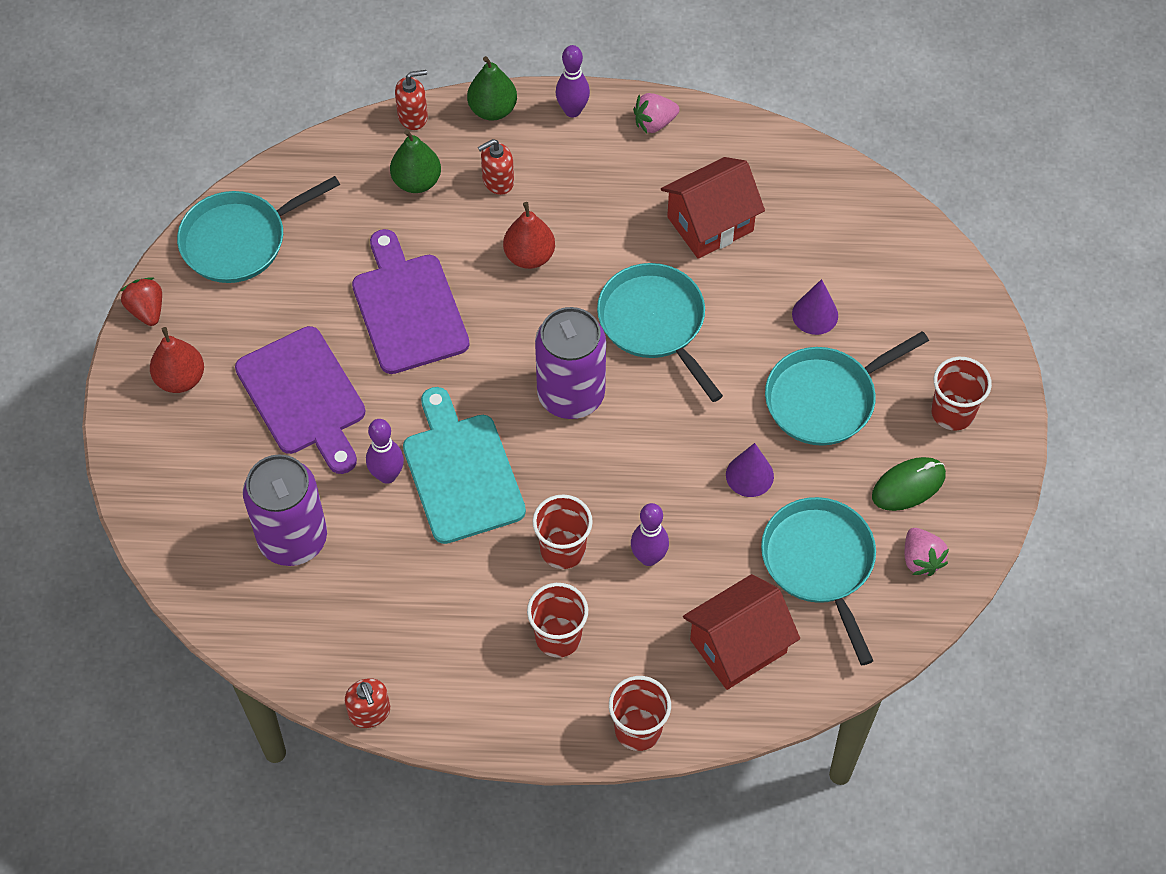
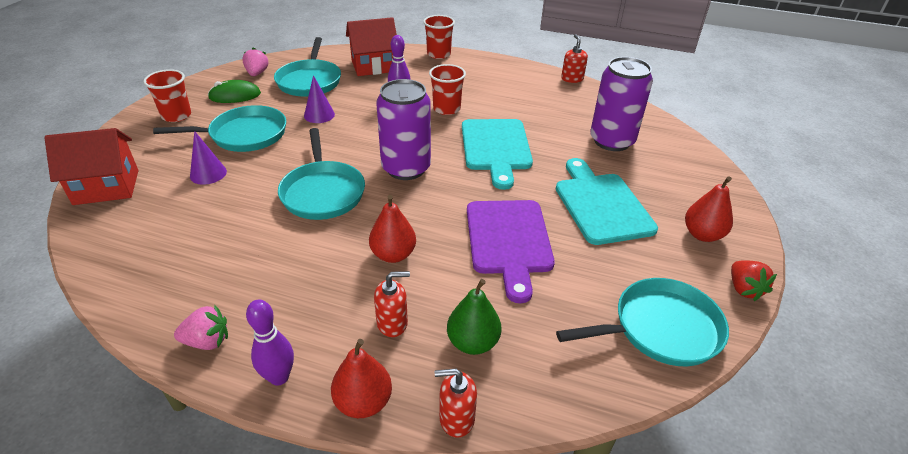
camera: 165 degrees left, 20 degrees down
purple cutting board [235,326,365,474] -> turquoise cutting board [556,158,658,245]
purple bowling pin [366,419,404,484] -> none
green pear [467,56,517,121] -> red pear [331,339,392,418]
red cup [527,583,588,658] -> none
red house [661,157,765,259] -> red house moved to [44,128,138,205]

